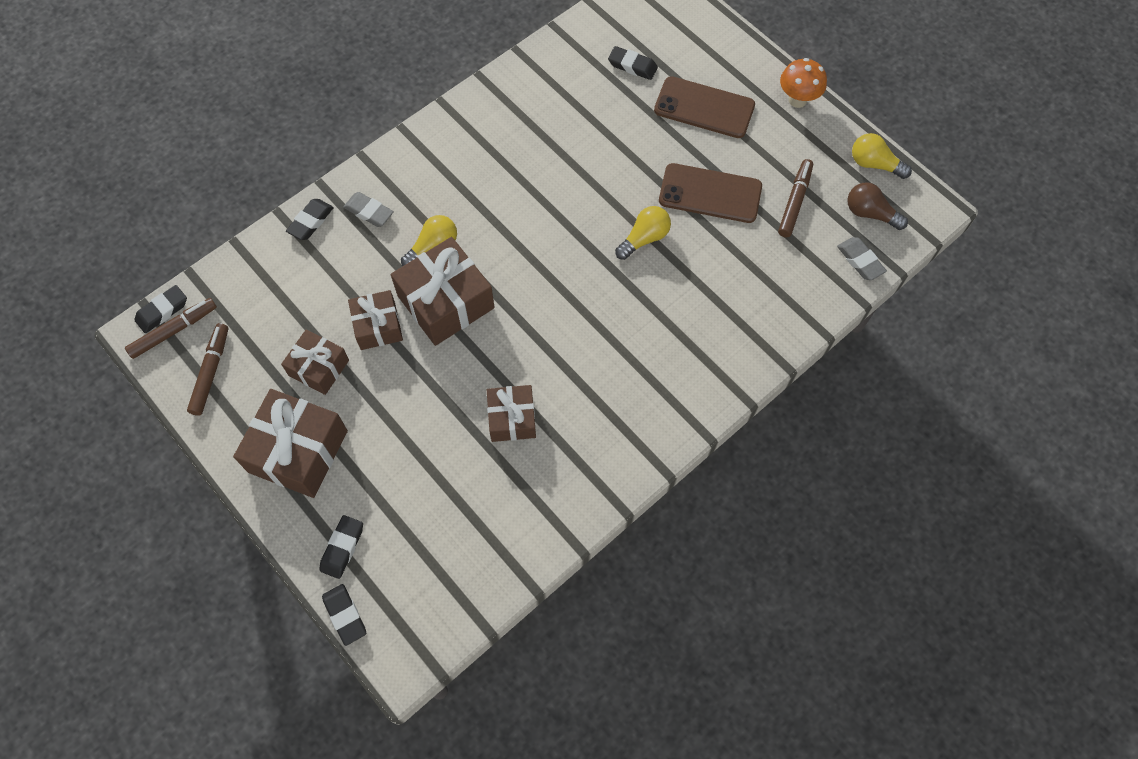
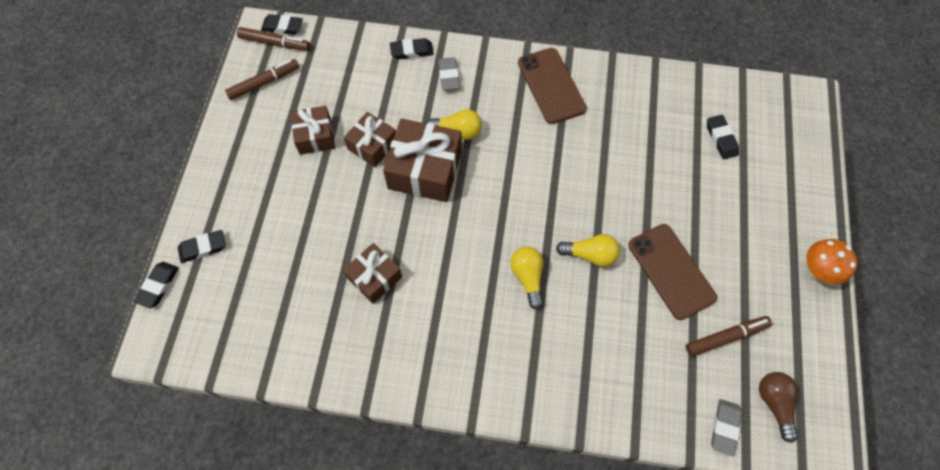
camera: 50 degrees right, 0 degrees up
brown gift [233,389,348,498] -> none
brown phone [654,76,755,138] -> brown phone moved to [518,48,587,124]
yellow light bulb [852,133,912,179] -> yellow light bulb moved to [510,247,543,310]

